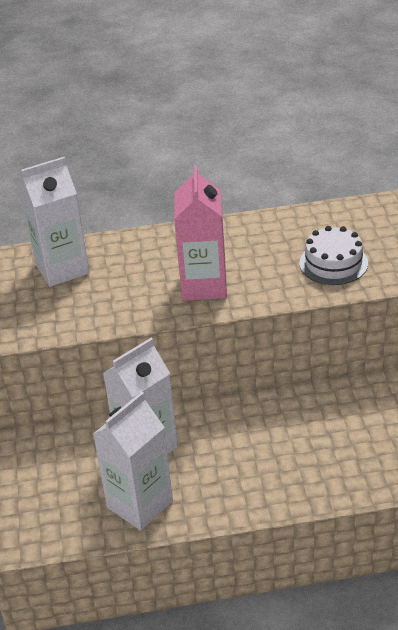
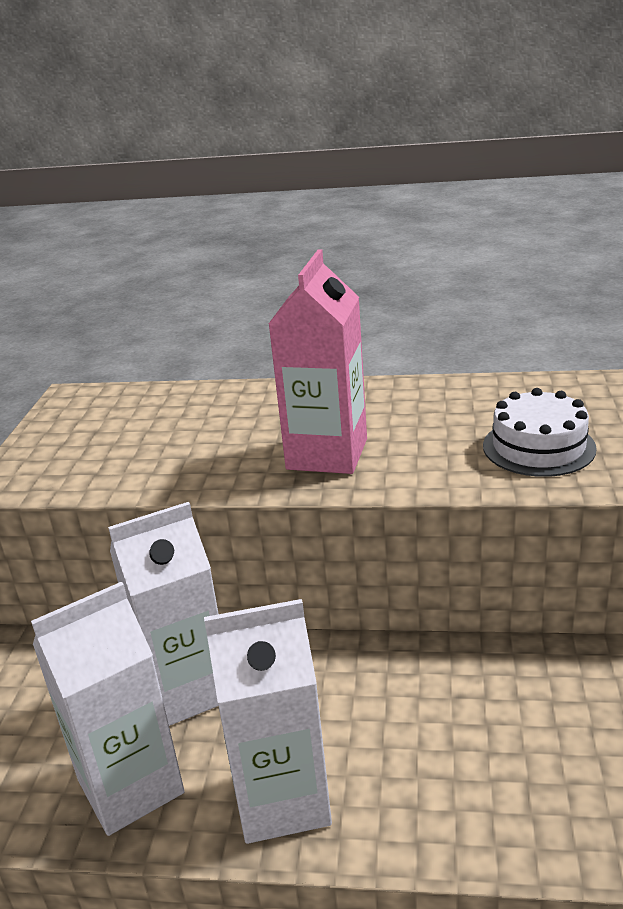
camera: 15 degrees right, 10 degrees down
white carton [19,157,90,287] -> white carton moved to [204,599,332,844]

